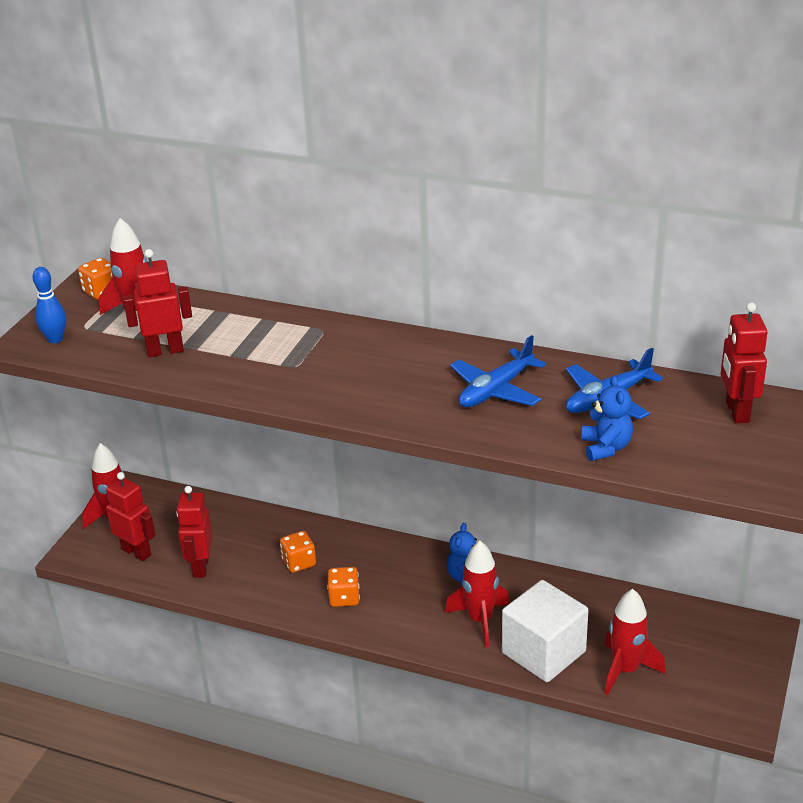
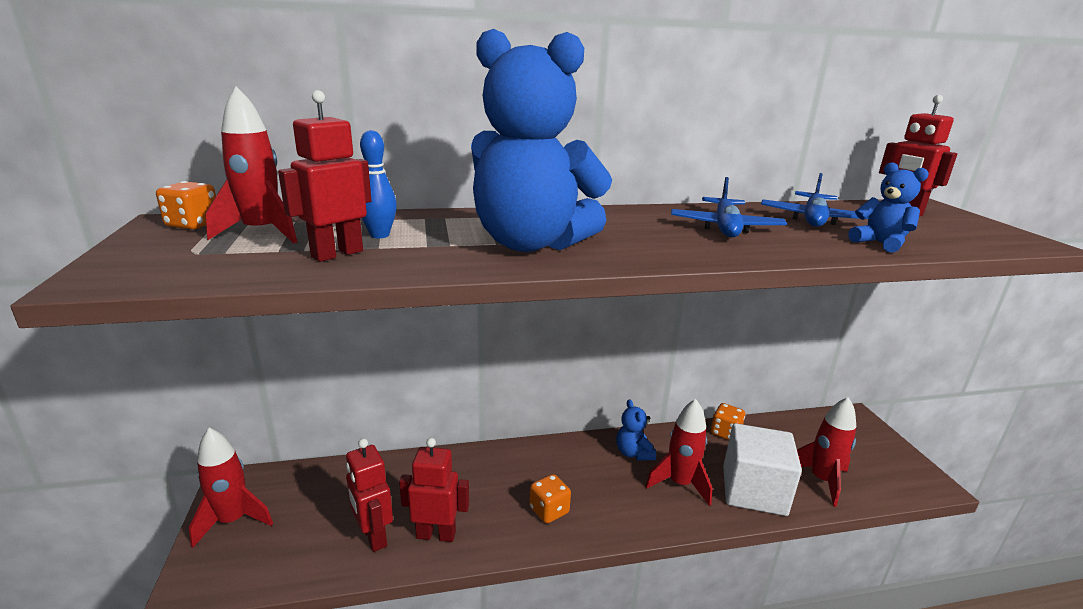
camera: 35 degrees left, 10 degrees down
blue bowling pin [32,267,66,343] -> blue bowling pin moved to [360,130,397,238]
red robot [106,472,156,561] -> red robot moved to [399,438,469,542]
orange dice [280,531,316,573] -> orange dice moved to [711,403,745,440]
none -> blue teddy bear [471,29,612,252]

